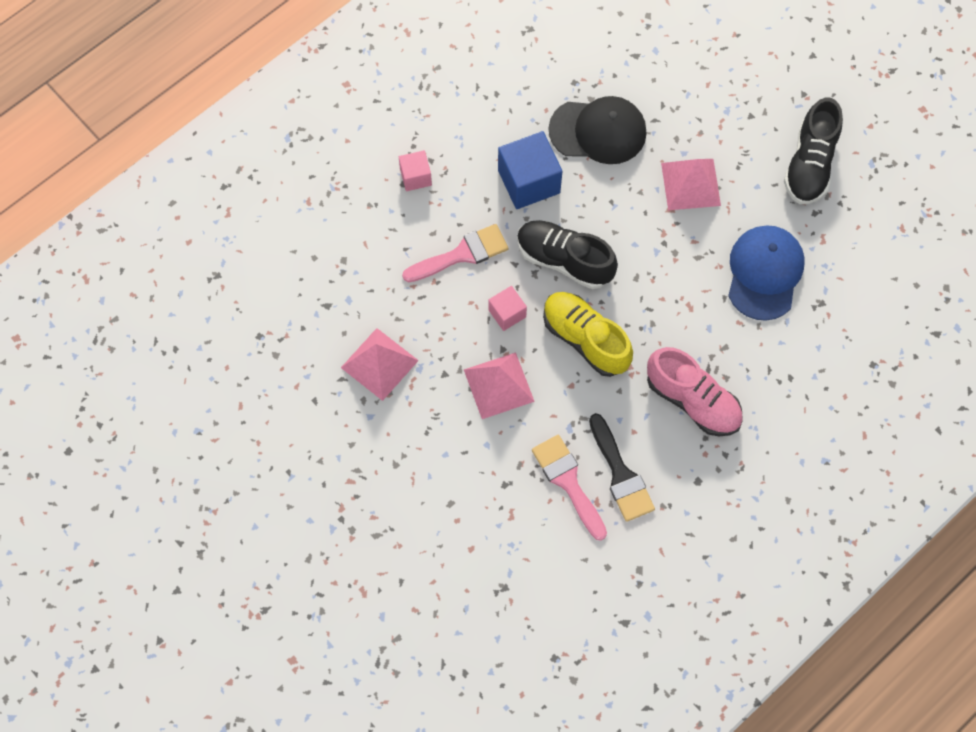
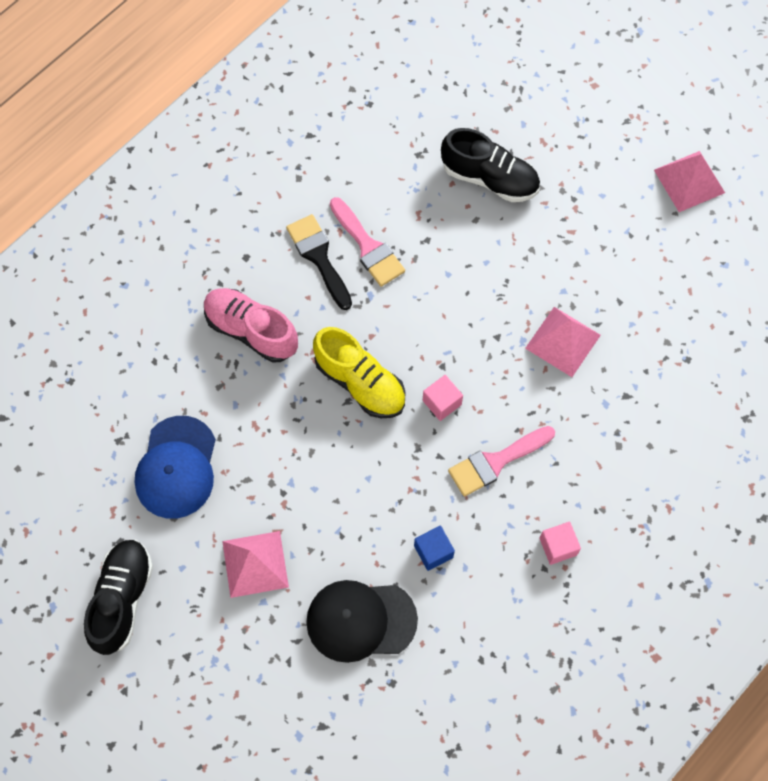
camera: 175 degrees right, 0 degrees up
pink pyramid [464,352,535,419] -> pink pyramid moved to [654,151,725,212]
blue cube [498,131,562,209] -> blue cube [414,526,455,571], size x0.56
black shoe [517,220,618,289] -> black shoe moved to [441,128,540,202]

